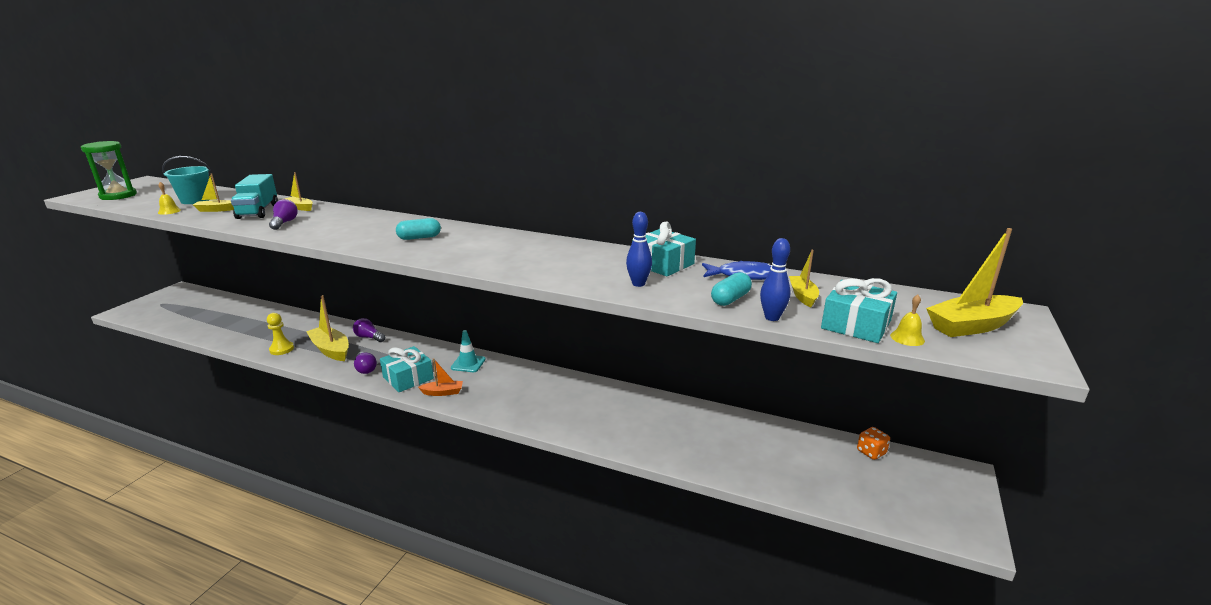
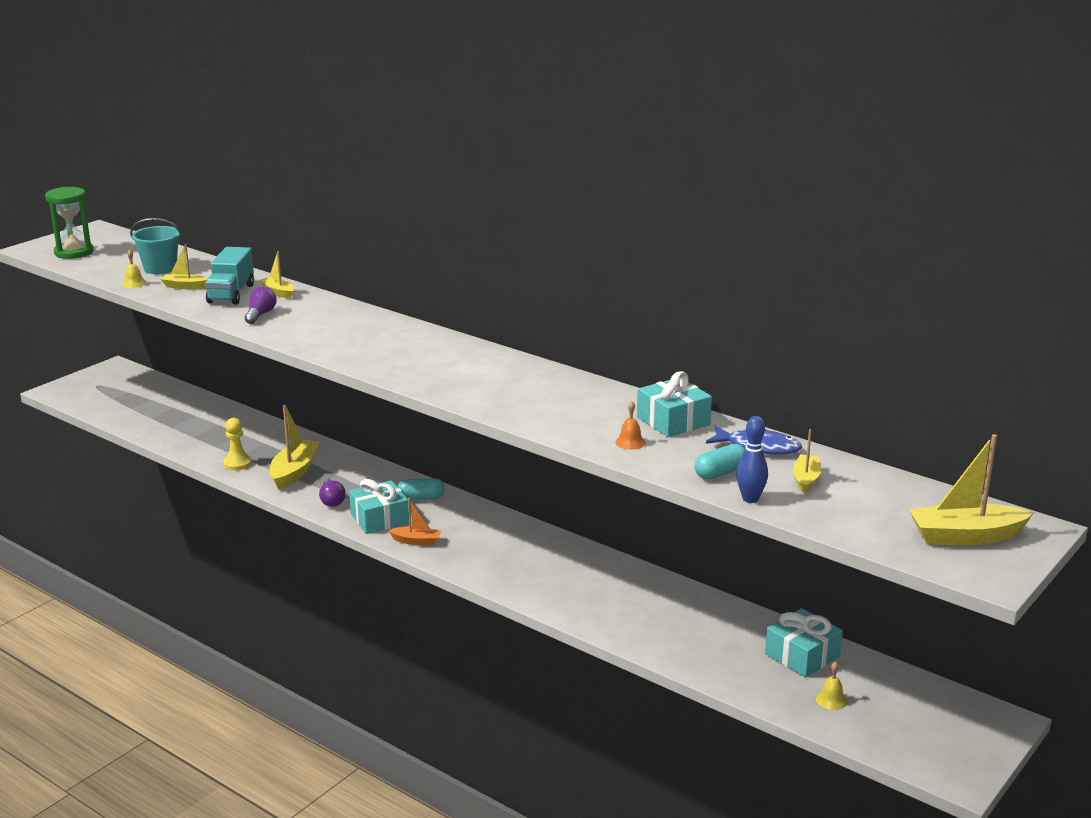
camera: 15 degrees right, 0 degrees up
yellow boat [306,295,349,361] -> yellow boat turned 45 degrees clockwise [270,405,320,490]
purple light bulb [353,318,385,342] -> none
turquoise capsule [396,218,441,240] -> turquoise capsule moved to [397,478,445,500]
turquoise traffic cone [451,330,485,372] -> none
blue bowling pin [626,212,652,287] -> orange bell [615,401,645,450]
turquoise gift [821,278,897,343] -> turquoise gift moved to [765,608,843,678]
orange dice [857,427,890,460] -> none
yellow bell [890,295,925,346] -> yellow bell moved to [816,661,847,710]

